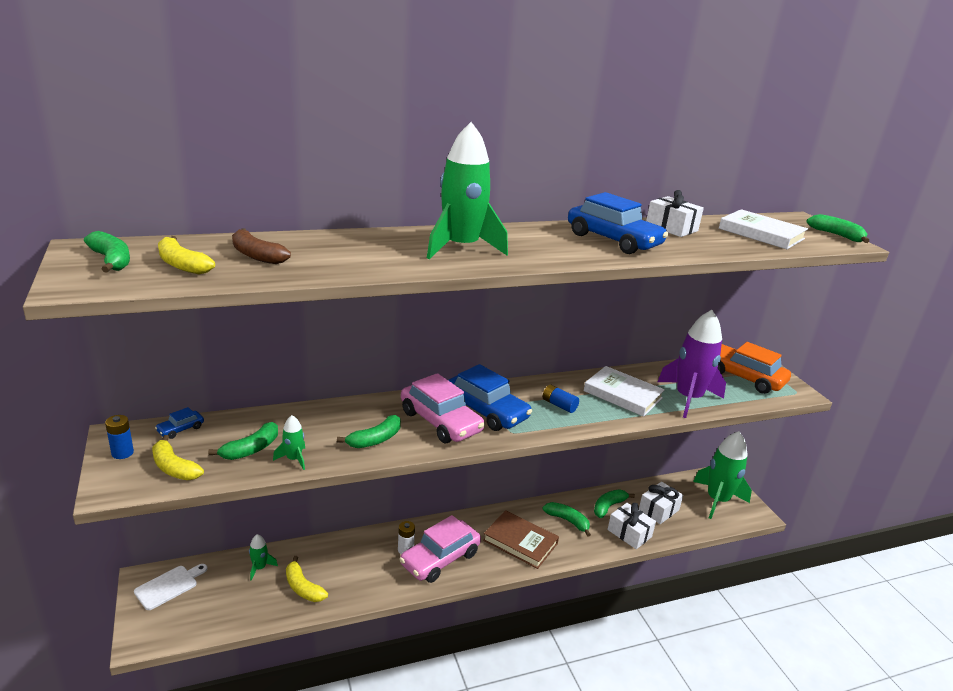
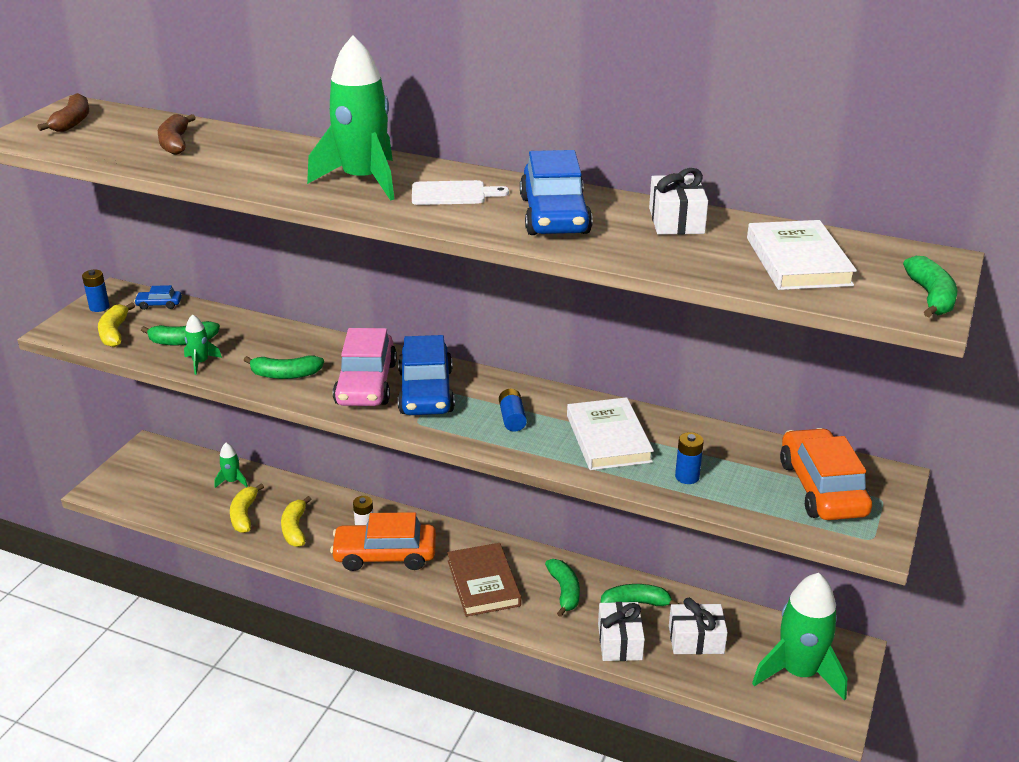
camera: 45 degrees right, 5 degrees up
green banana [84,231,130,273] -> brown banana [38,93,89,132]
white cutting board [134,564,208,610] -> white cutting board moved to [412,180,509,205]
yellow banana [158,236,215,275] -> yellow banana moved to [281,496,311,547]
pink car [399,515,481,583] -> orange car [330,512,436,571]
purple rocket [658,310,726,418] -> blue battery [675,432,704,484]

